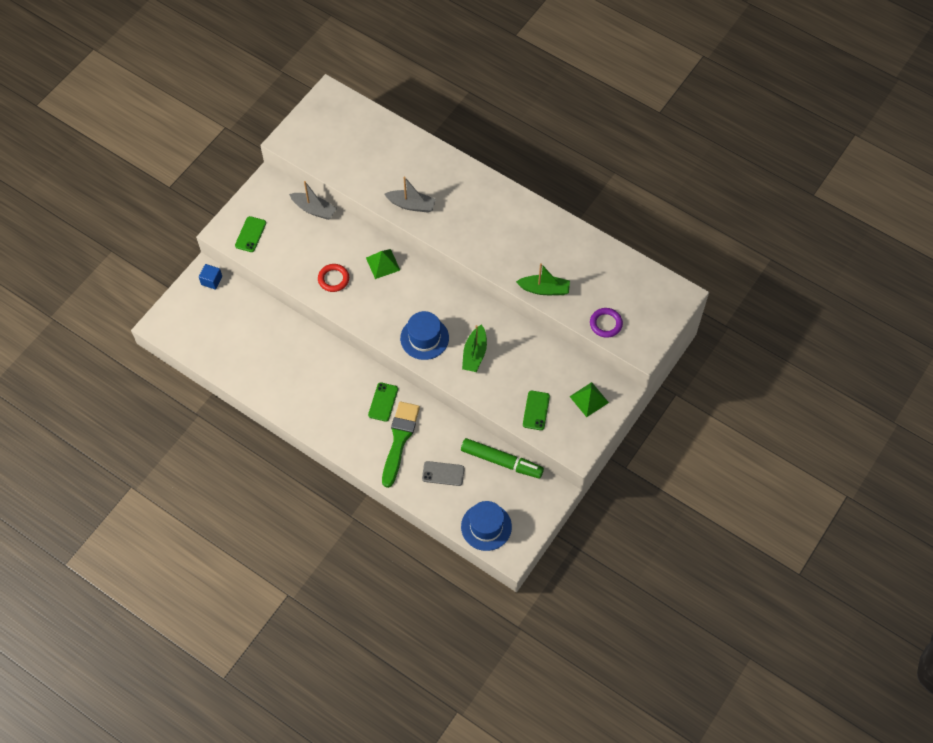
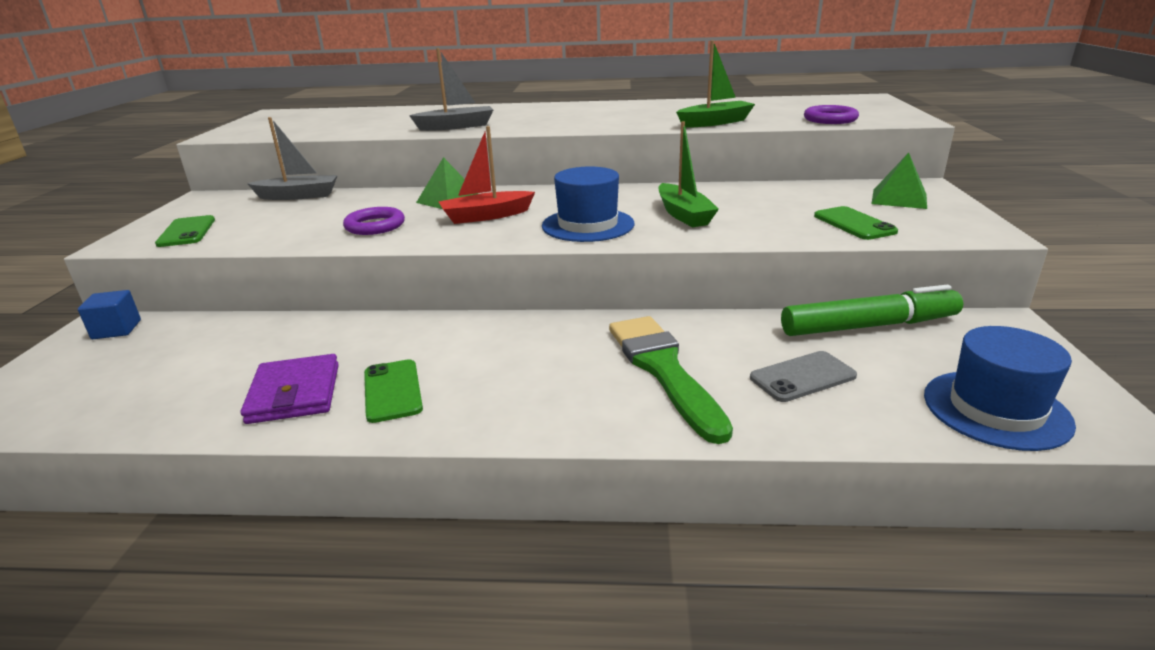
camera: 30 degrees left, 35 degrees down
red ring [318,264,349,292] -> purple ring [343,207,405,235]
green phone [368,382,398,422] -> green phone moved to [364,359,423,423]
none -> purple wallet [241,354,339,424]
none -> red boat [439,126,535,224]

